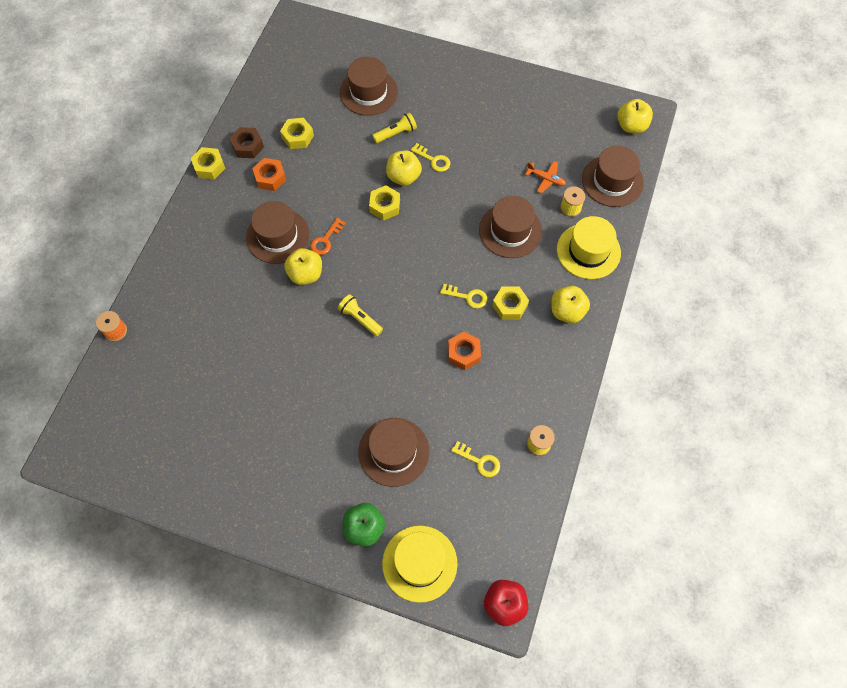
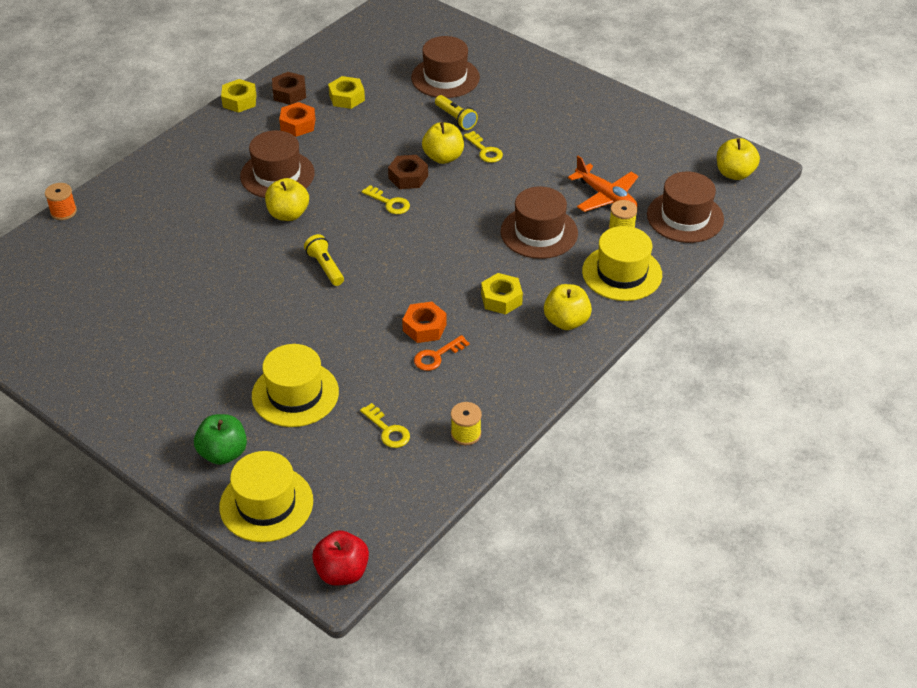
camera: 20 degrees right, 20 degrees down
orange key [310,218,346,255] -> orange key moved to [414,335,470,371]
brown hat [358,418,430,487] -> yellow hat [252,344,339,427]
yellow nut [369,186,400,221] -> brown nut [388,155,428,189]
yellow flashlight [372,112,417,143] -> yellow flashlight turned 60 degrees clockwise [435,95,478,130]
yellow key [440,284,487,308] -> yellow key moved to [362,185,410,214]
orange plane [525,161,566,193] -> orange plane [568,156,638,212], size x1.59

